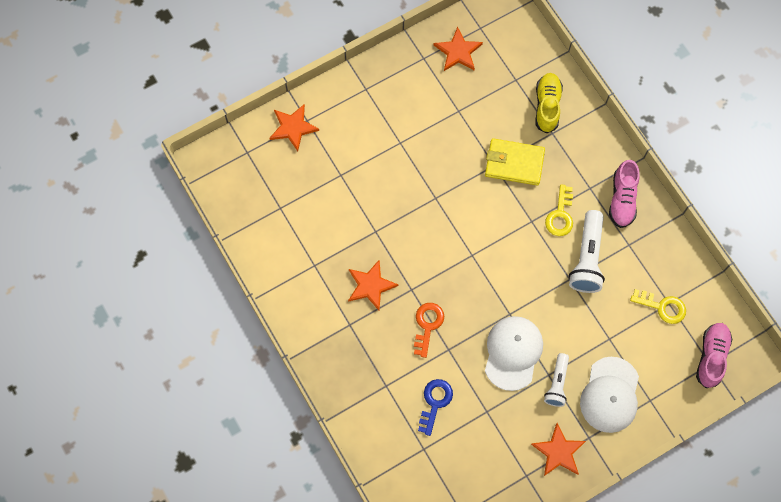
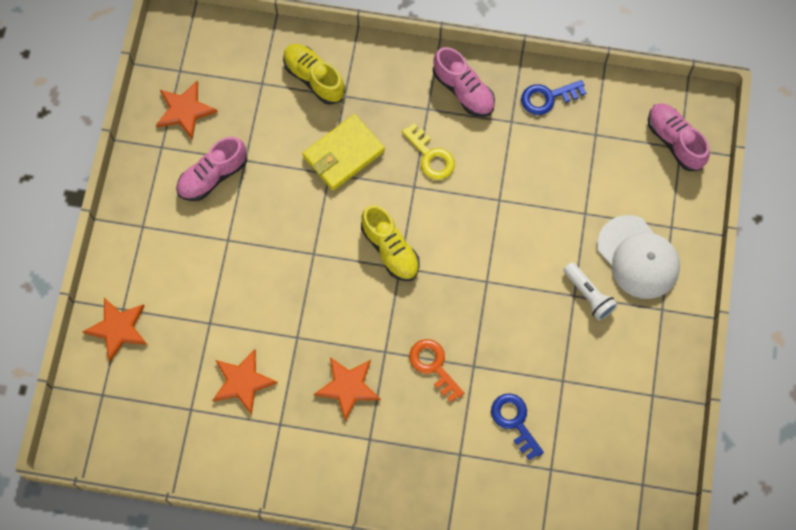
camera: 50 degrees left, 0 degrees up
white cap [485,316,543,391] -> none
orange star [531,423,586,476] -> orange star moved to [213,349,278,415]
white flashlight [569,210,605,293] -> none
yellow key [630,289,686,324] -> none
none -> pink shoe [176,137,247,201]
none -> yellow shoe [361,205,420,281]
none -> blue key [521,80,586,115]

